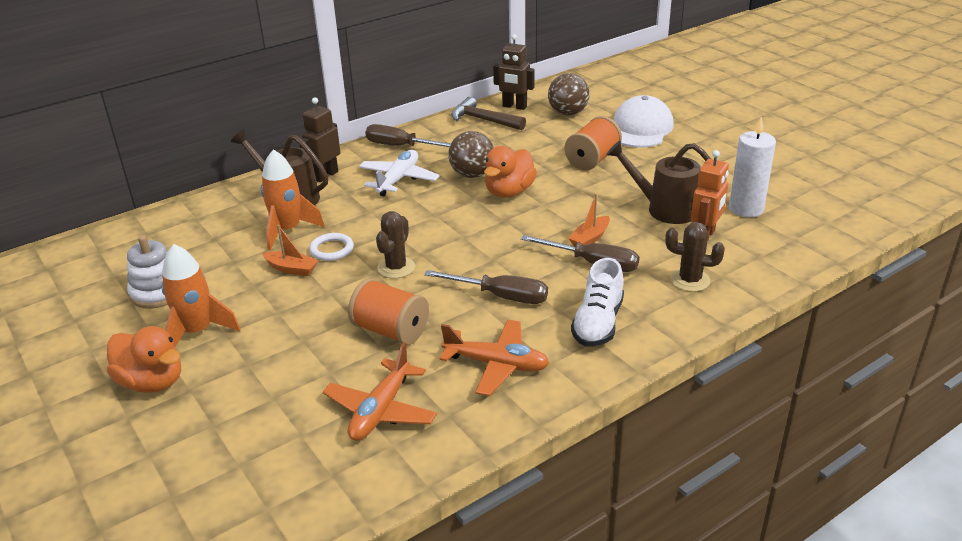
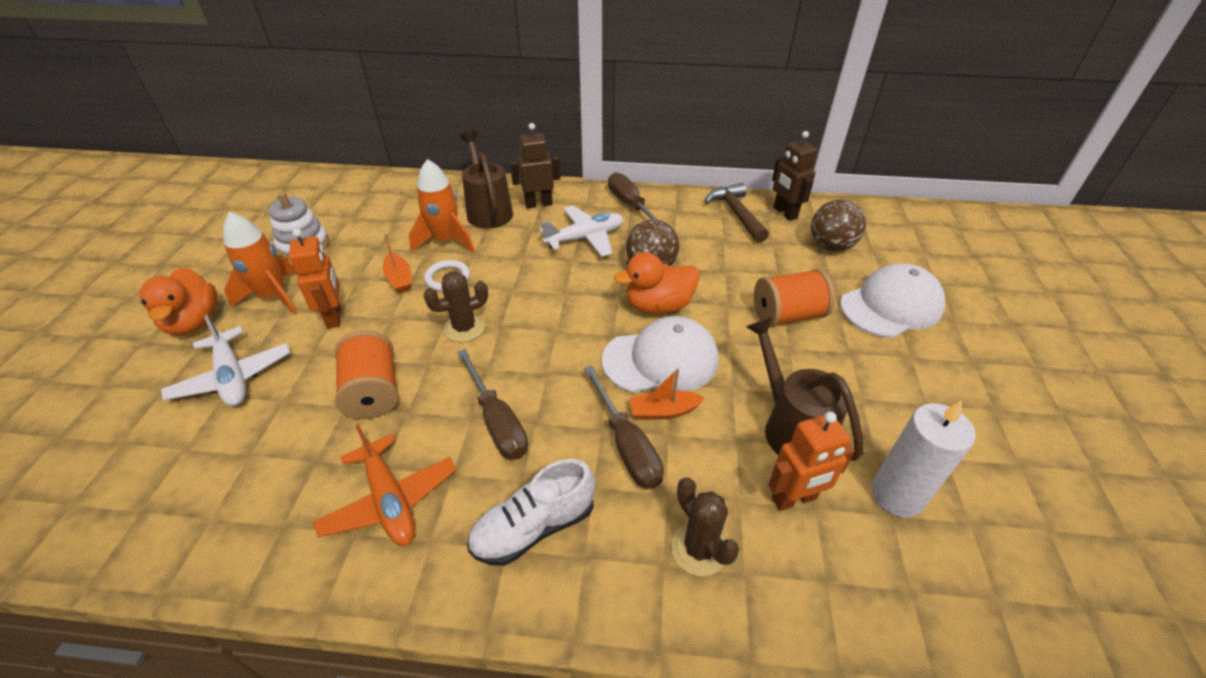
camera: 40 degrees right, 10 degrees up
orange plane [323,342,437,441] -> none
none -> white plane [161,315,290,406]
none -> orange robot [289,229,341,329]
none -> white cap [602,316,719,393]

